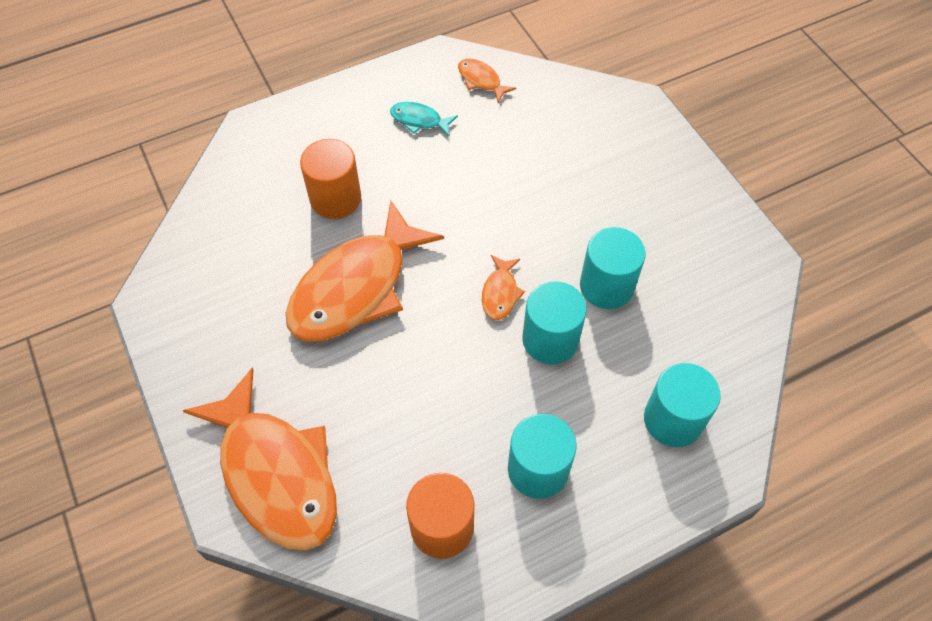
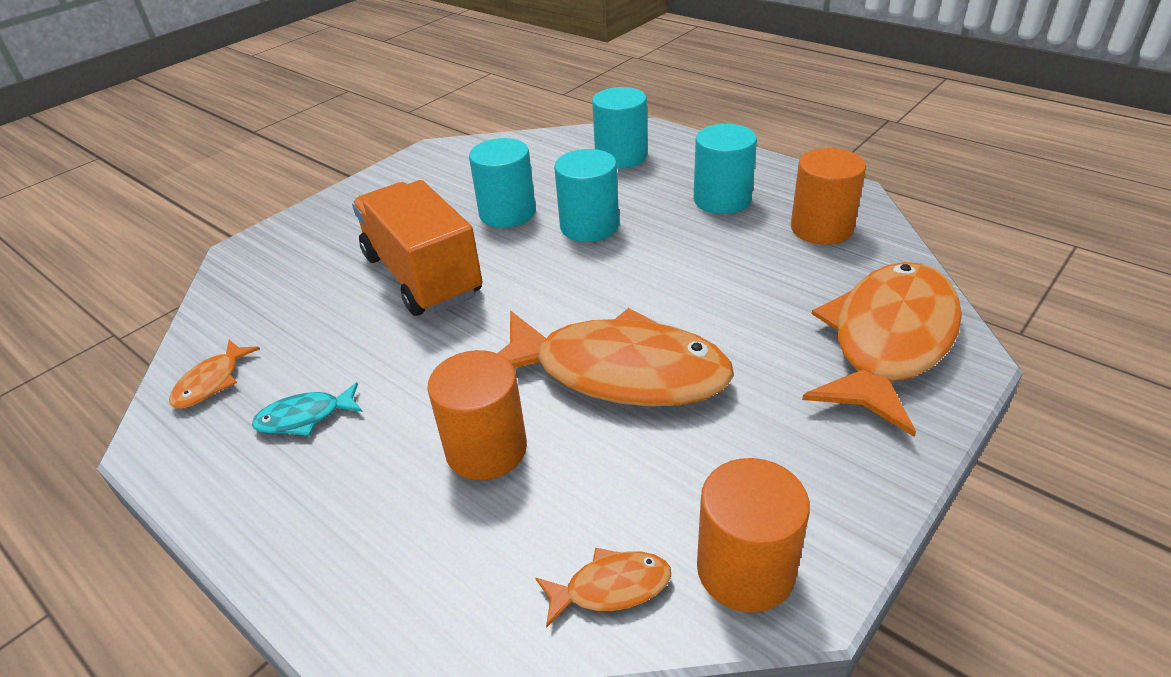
camera: 110 degrees left, 20 degrees down
turquoise fish [390,102,458,137] -> turquoise fish turned 75 degrees clockwise [252,382,363,436]
orange fish [482,255,525,320] -> orange fish moved to [535,548,671,628]
none -> orange truck [352,180,482,316]
none -> orange cylinder [697,458,810,613]

